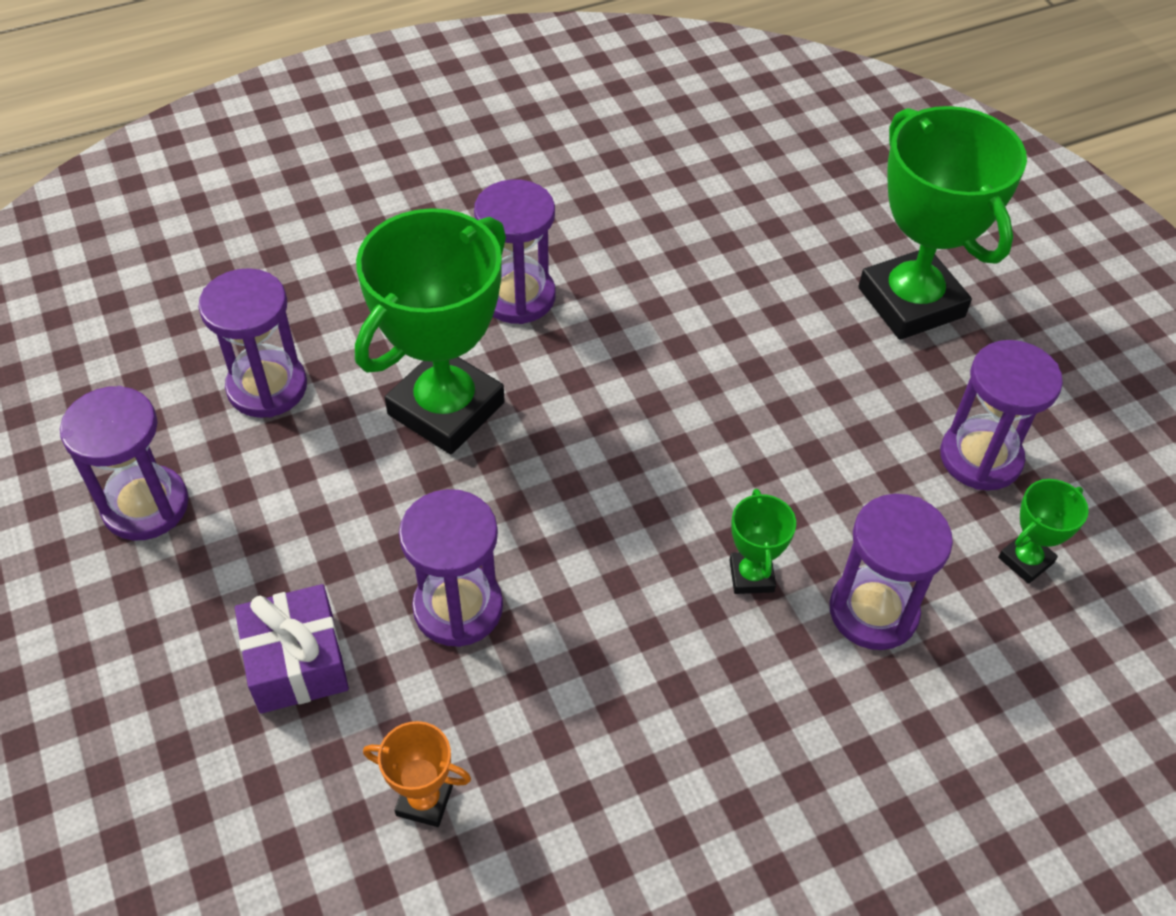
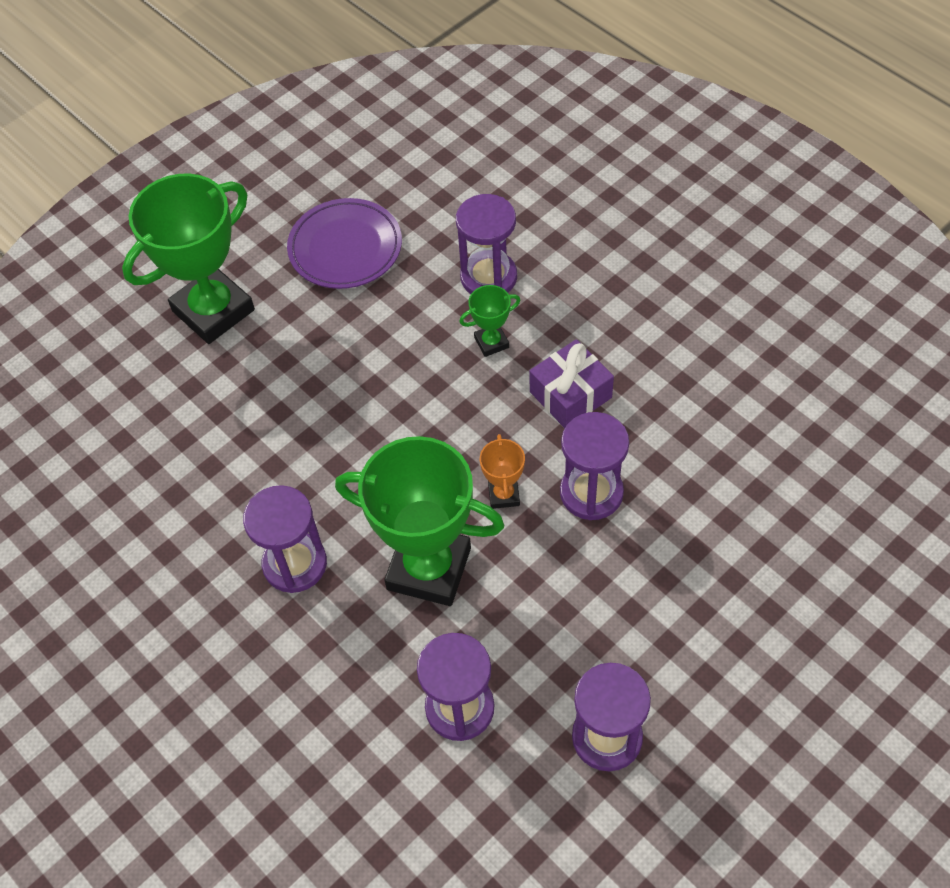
camera: 105 degrees left, 5 degrees up
purple gift [235,584,349,714] -> purple gift moved to [529,339,614,428]
orange trophy [363,721,471,827] -> orange trophy moved to [480,434,525,509]
purple hourglass [940,340,1063,490] -> purple plate [287,198,402,289]
green trophy [998,479,1089,584] -> none

